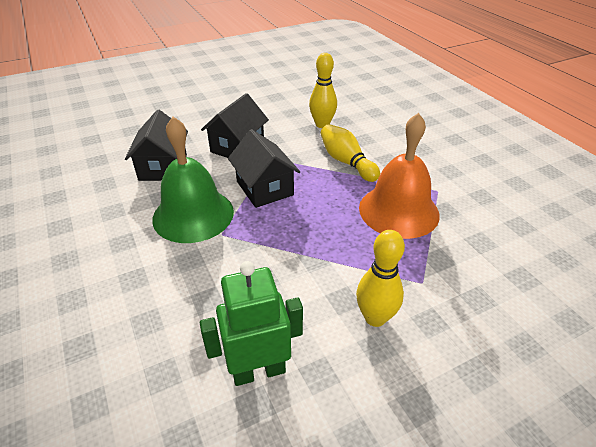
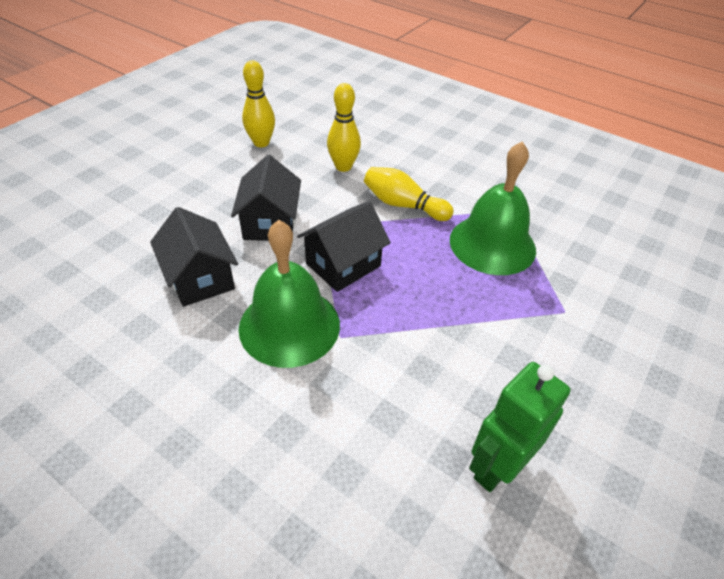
camera: 30 degrees left, 5 degrees up
black house [228,129,300,208] -> black house turned 75 degrees counterclockwise [297,201,391,292]
yellow bowling pin [356,230,405,327] -> yellow bowling pin moved to [242,60,275,147]
orange bell [359,113,440,239] -> green bell [450,142,536,275]

